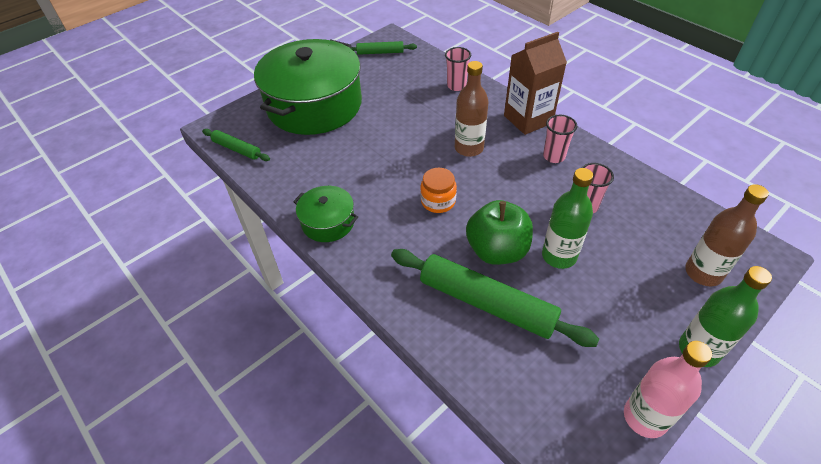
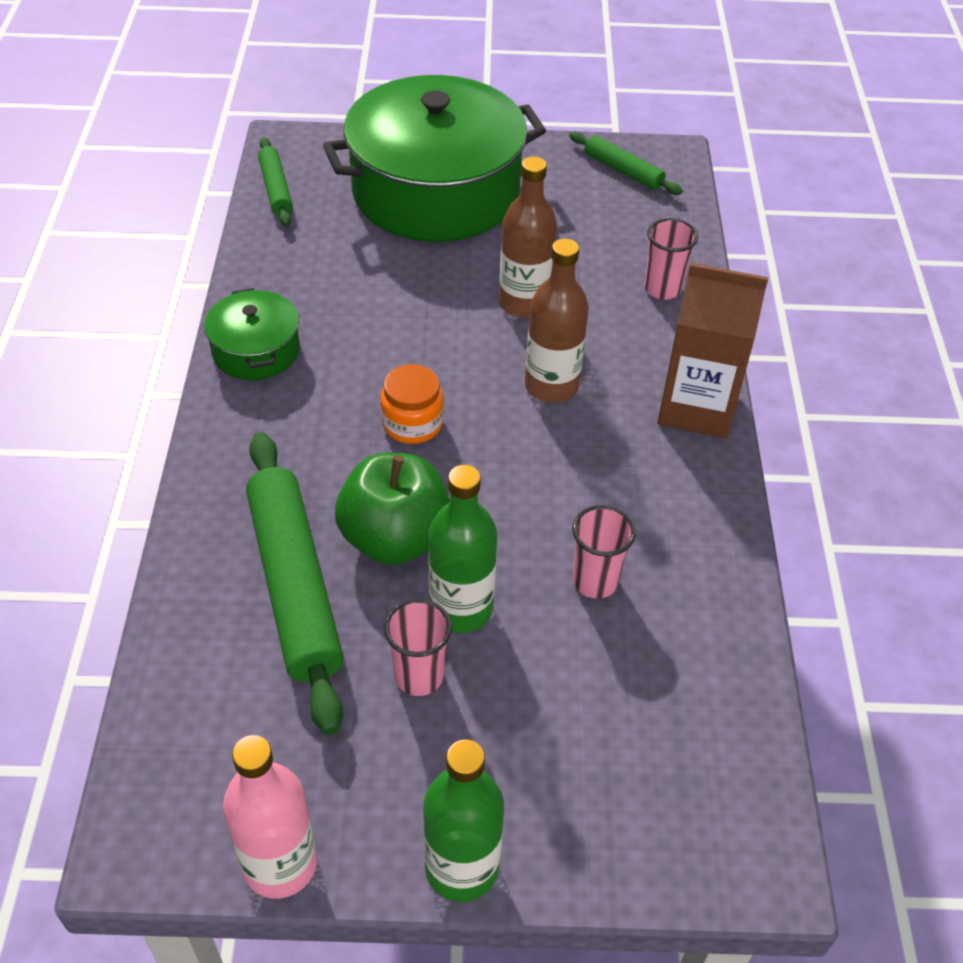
camera: 40 degrees right, 0 degrees up
pink cup [543,115,577,163] -> pink cup moved to [384,599,452,696]
brown bottle [685,184,769,286] -> brown bottle moved to [499,156,557,318]

